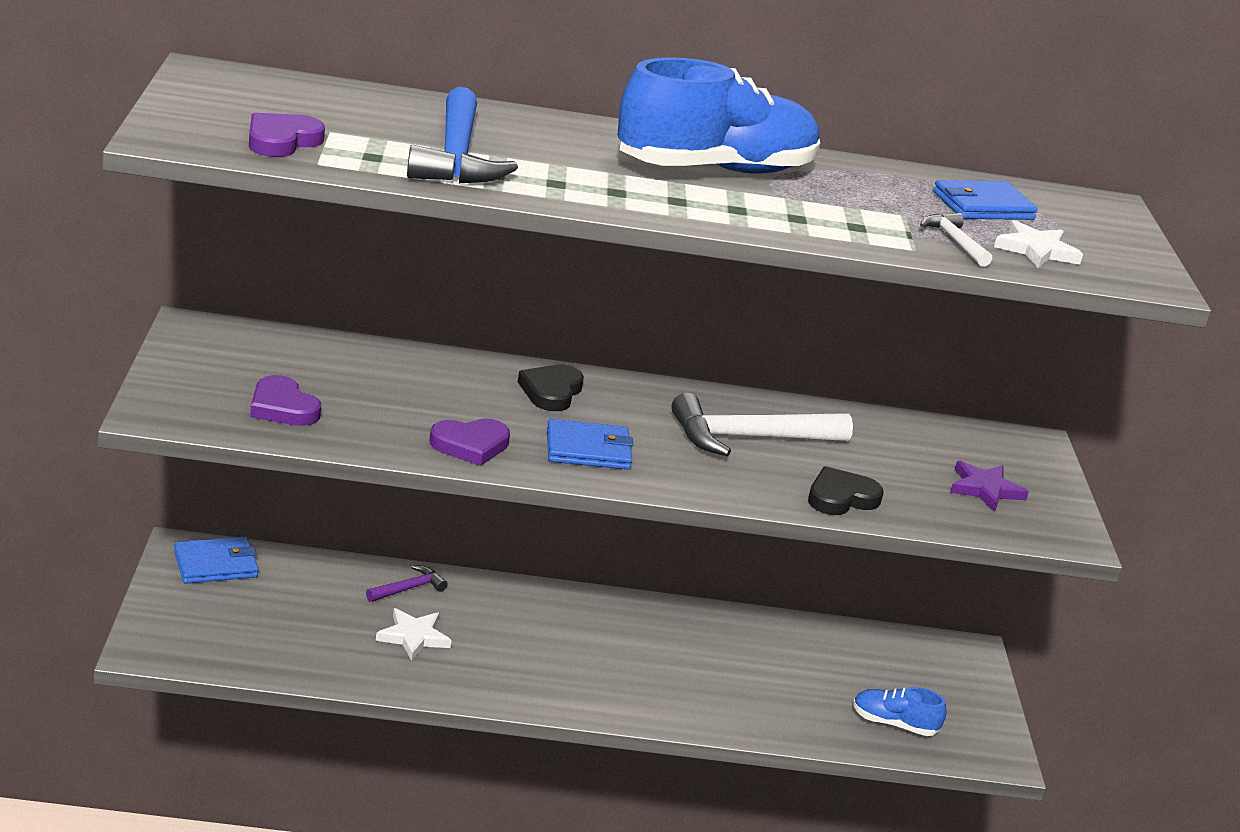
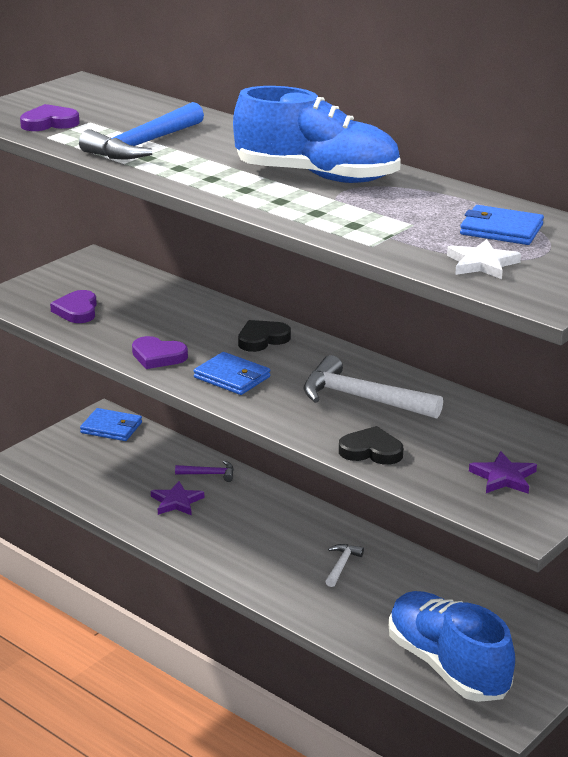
camera: 45 degrees right, 0 degrees up
white star [376,608,452,661] -> purple star [151,481,204,515]
blue shoe [853,687,947,736] -> blue shoe [389,591,515,702], size x2.17
white hammer [920,213,992,267] -> white hammer moved to [325,544,364,587]

